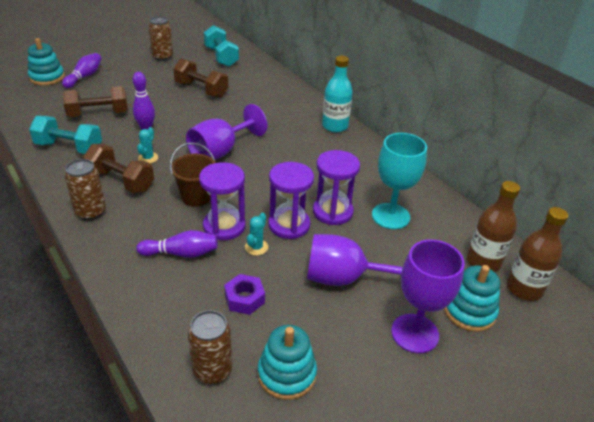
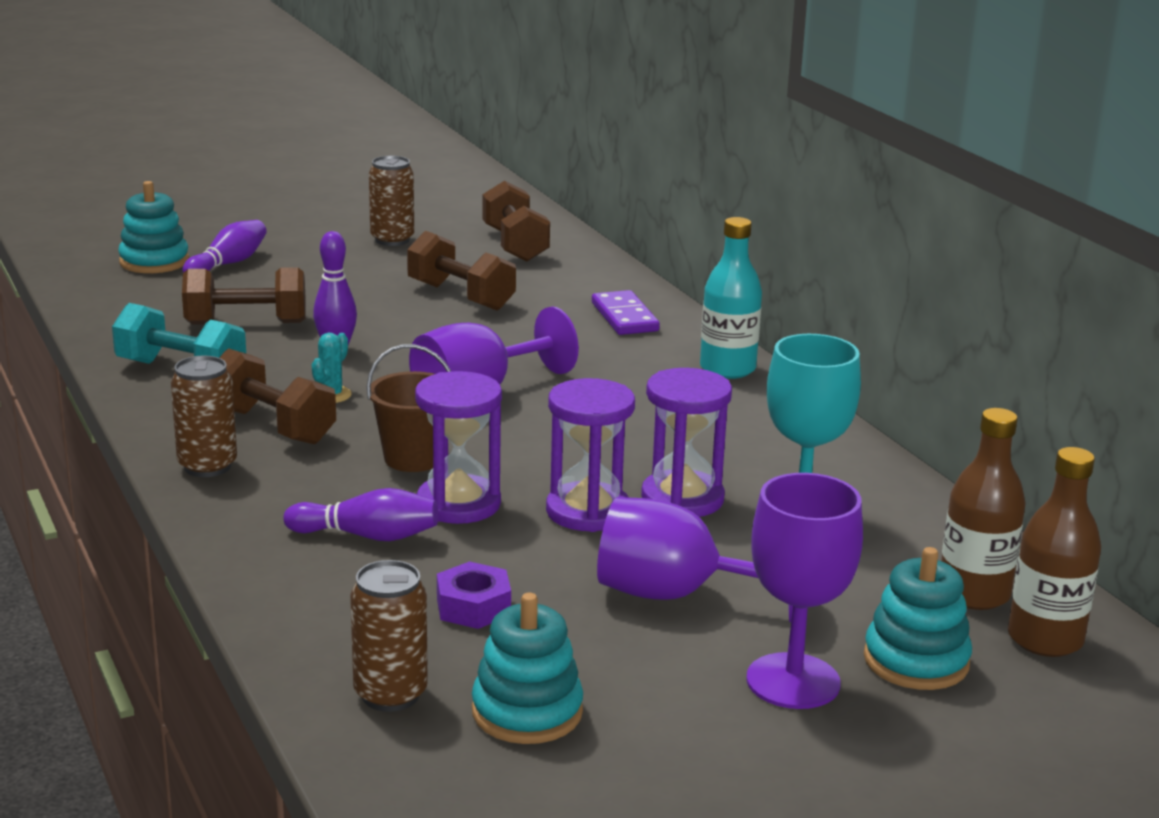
camera: 10 degrees right, 15 degrees down
turquoise dumbbell [204,25,239,67] -> brown dumbbell [483,181,550,261]
turquoise cactus [245,213,268,255] -> none
none -> purple domino [592,290,660,335]

